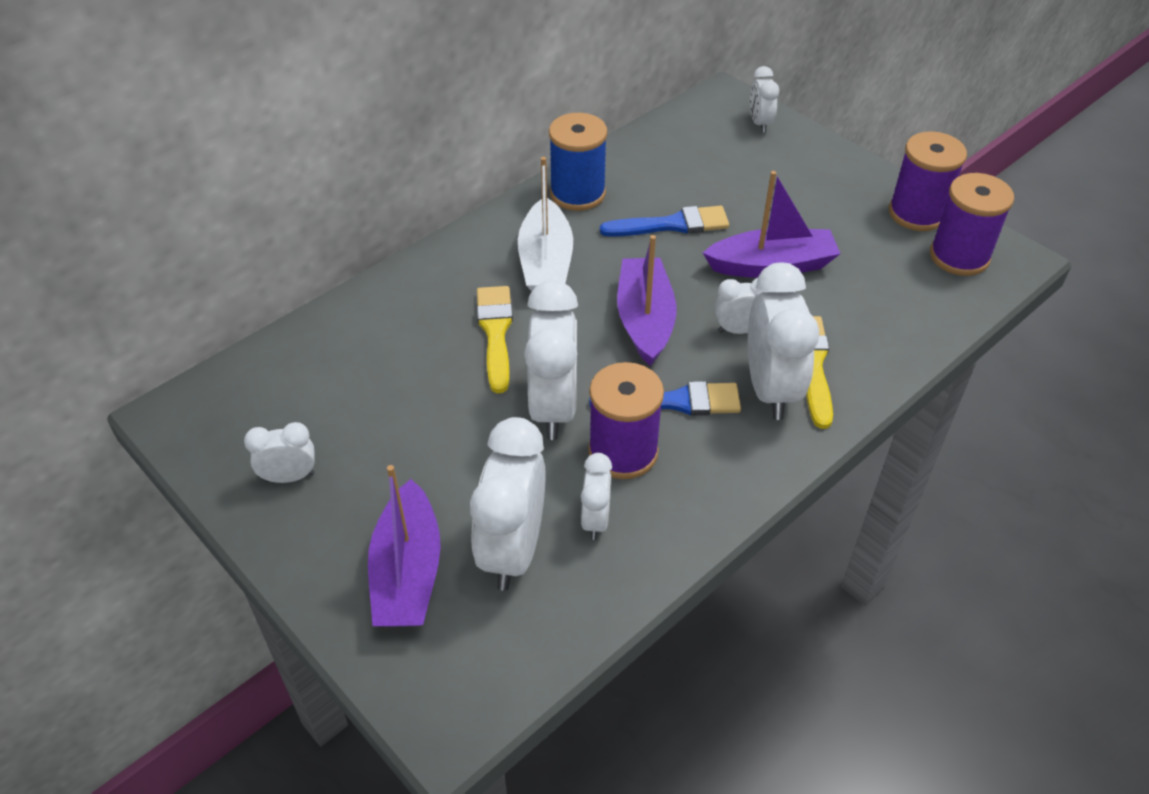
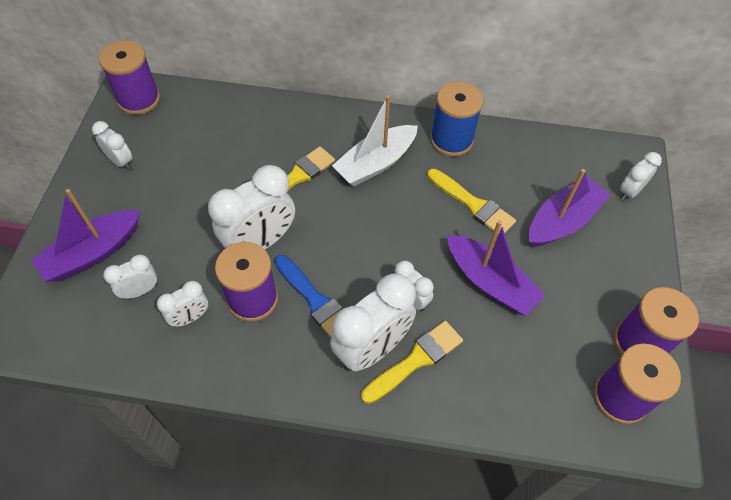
camera: 50 degrees right, 10 degrees up
white clock [470,417,546,591] -> white clock [103,254,157,299], size x0.53
blue brush [600,206,729,237] -> yellow brush [427,169,516,235]
purple boat [617,235,677,366] -> purple boat moved to [529,169,610,247]
none -> purple spool [99,40,160,115]

